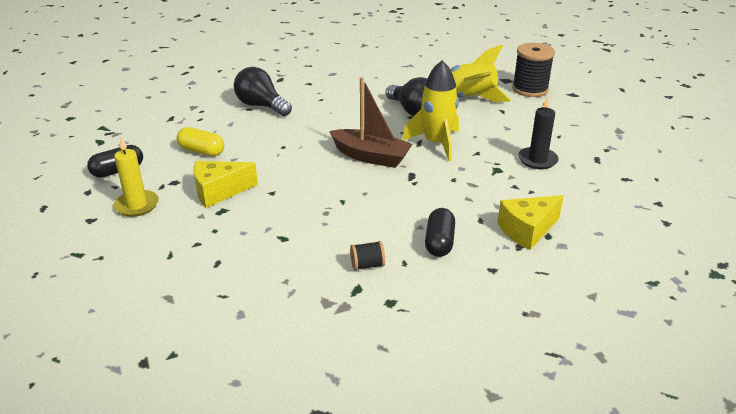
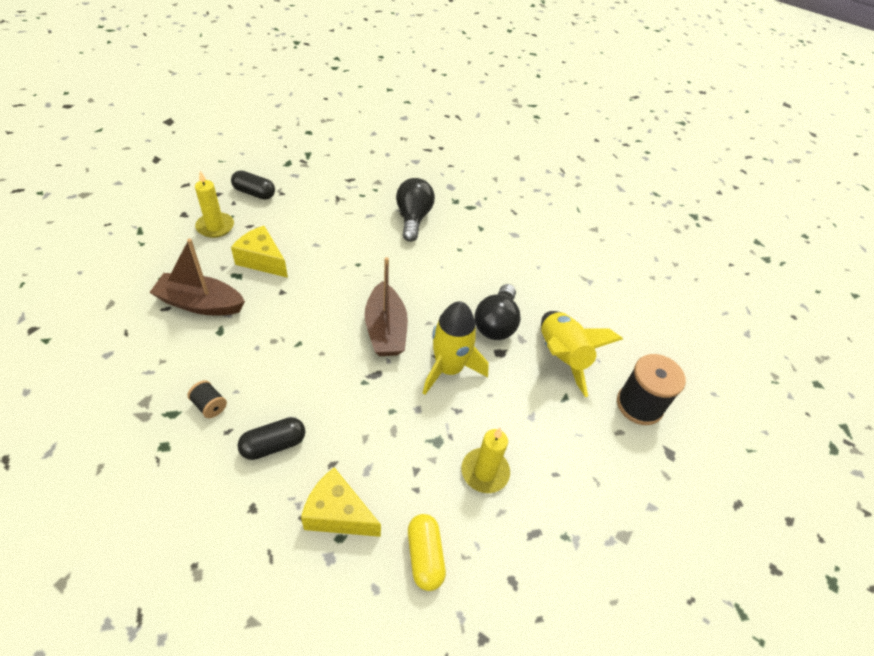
camera: 50 degrees right, 15 degrees up
yellow capsule [177,127,224,156] -> yellow capsule moved to [408,514,446,591]
black candle [518,95,559,169] -> yellow candle [461,428,510,493]
none -> brown boat [149,239,245,315]

